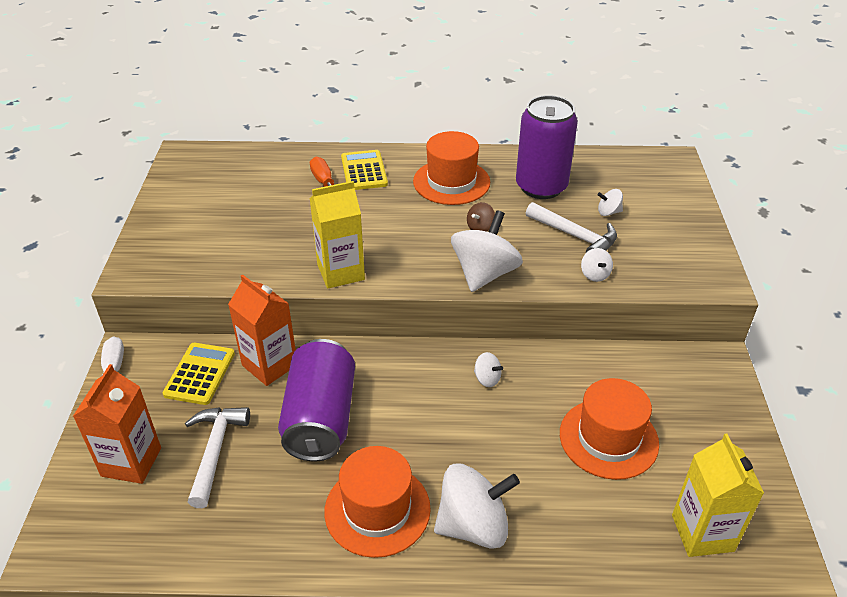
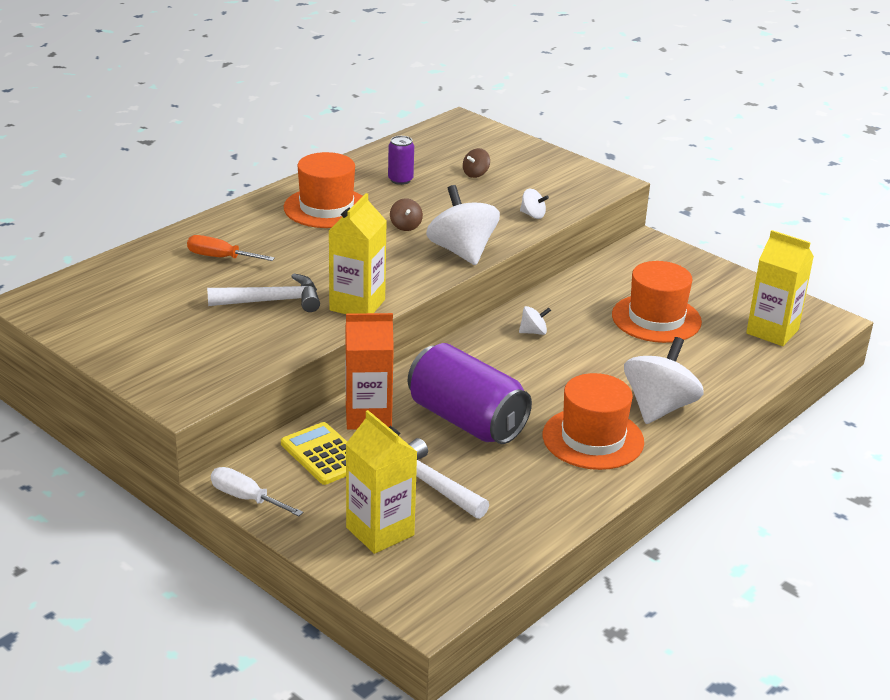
camera: 50 degrees left, 10 degrees down
orange carton [73,364,161,484] -> yellow carton [346,410,417,554]
yellow calculator [341,150,388,190] -> none
purple can [516,95,578,199] -> purple can [388,136,414,185], size x0.46
white hammer [526,202,617,253] -> white hammer moved to [207,274,320,312]
white spinning top [598,189,623,216] -> brown spinning top [463,148,490,178]

